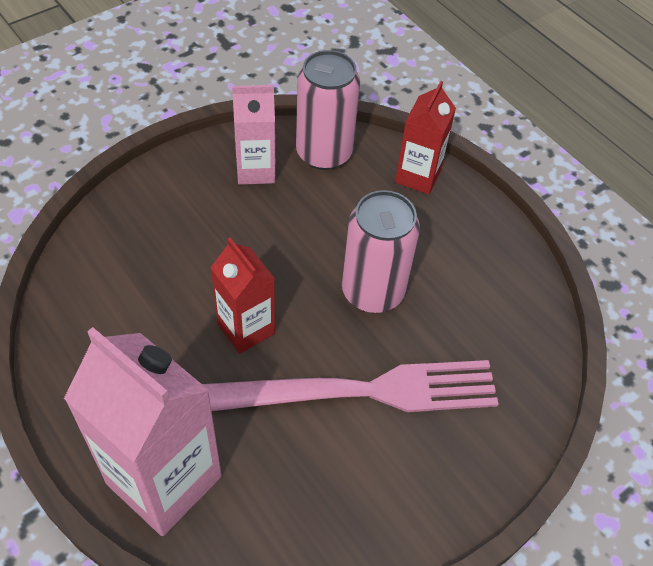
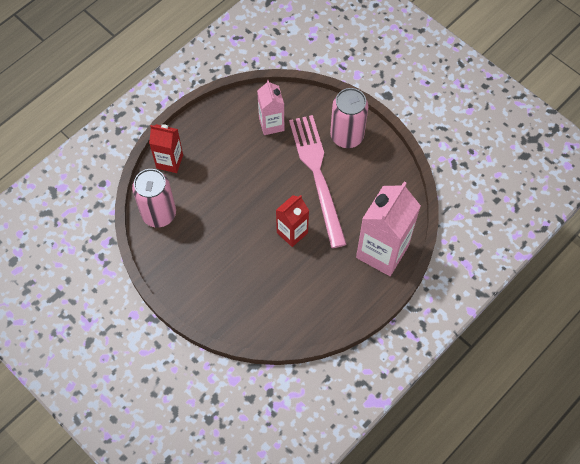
camera: 95 degrees left, 10 degrees up
pink carton [232,85,275,185] -> pink carton moved to [257,79,284,135]
pink can [342,190,420,313] -> pink can moved to [330,88,368,148]

